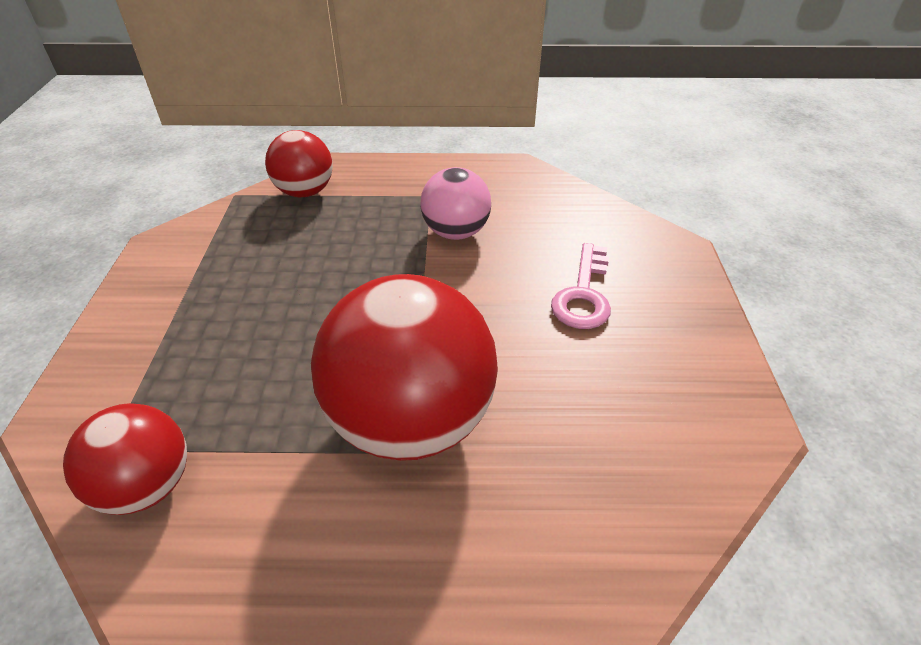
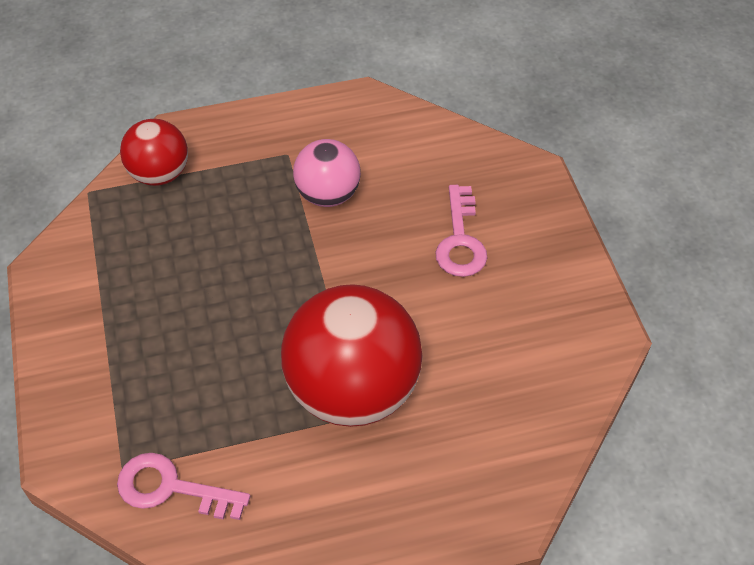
camera: 15 degrees left, 10 degrees up
red ball [63,403,187,515] -> pink key [117,453,250,520]

